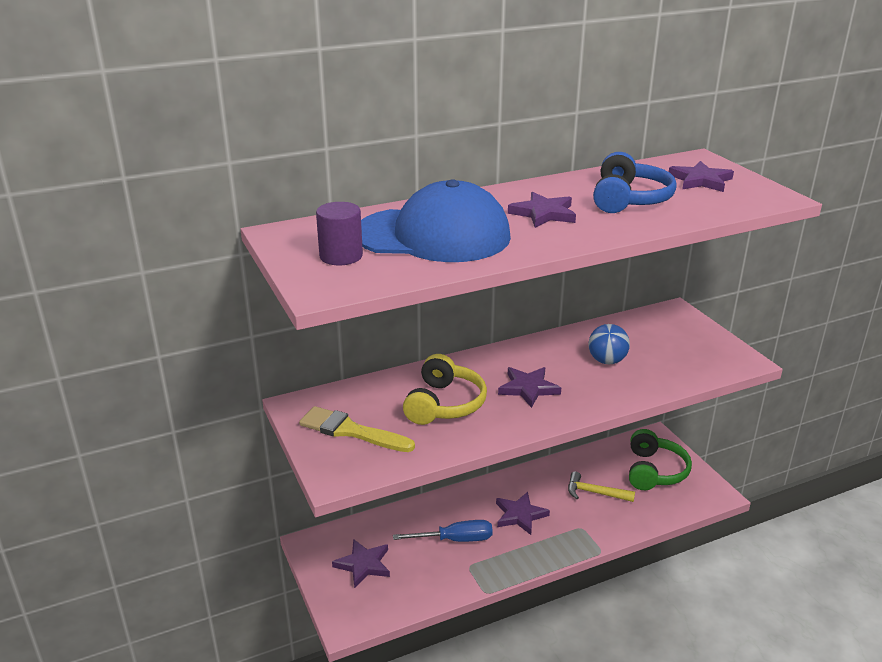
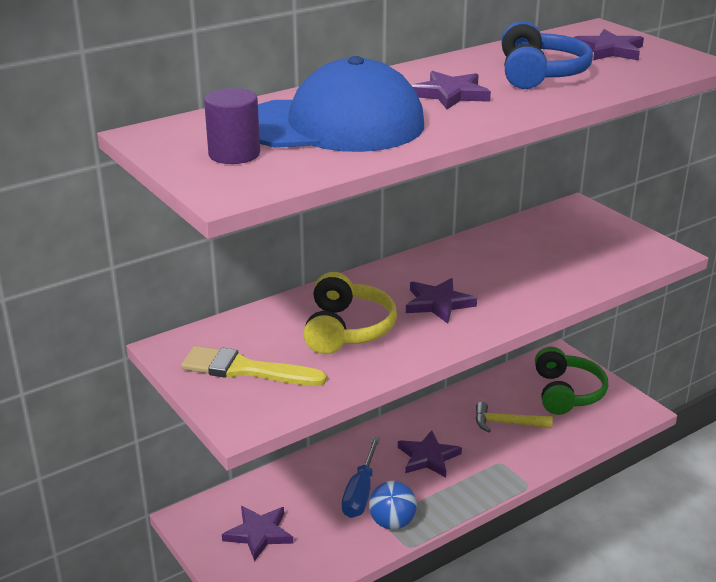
camera: 10 degrees left, 0 degrees up
blue screwdriver [393,520,493,542] -> blue screwdriver turned 120 degrees clockwise [342,437,380,518]
blue ball [588,324,630,364] -> blue ball moved to [369,481,417,530]

